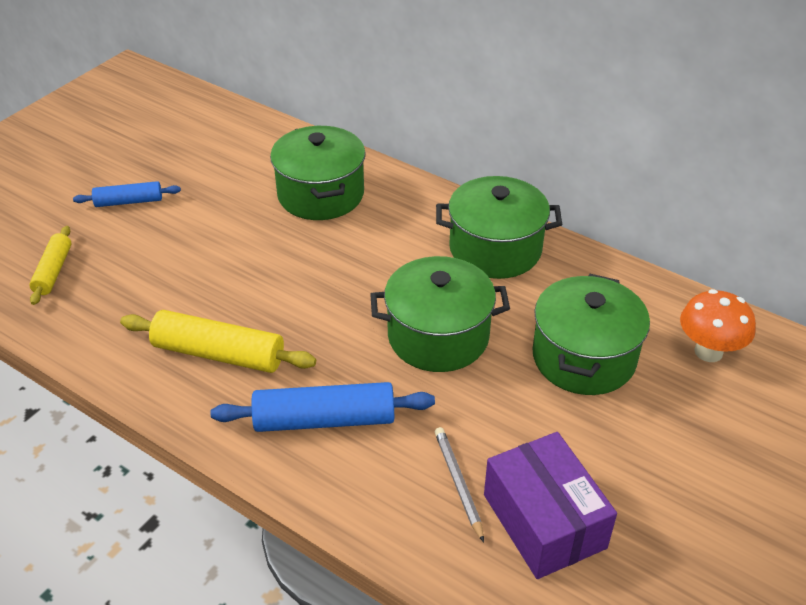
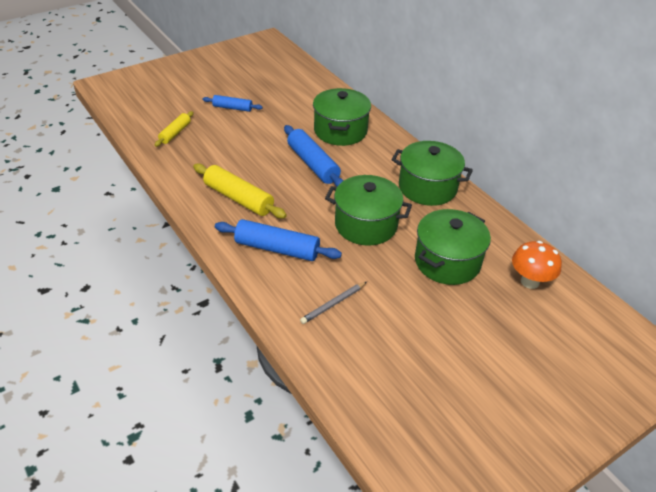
camera: 20 degrees right, 0 degrees up
grey pencil [435,427,484,542] -> grey pencil turned 135 degrees counterclockwise [300,282,367,324]
purple box [484,432,617,579] -> none
none -> blue rolling pin [284,125,344,187]

